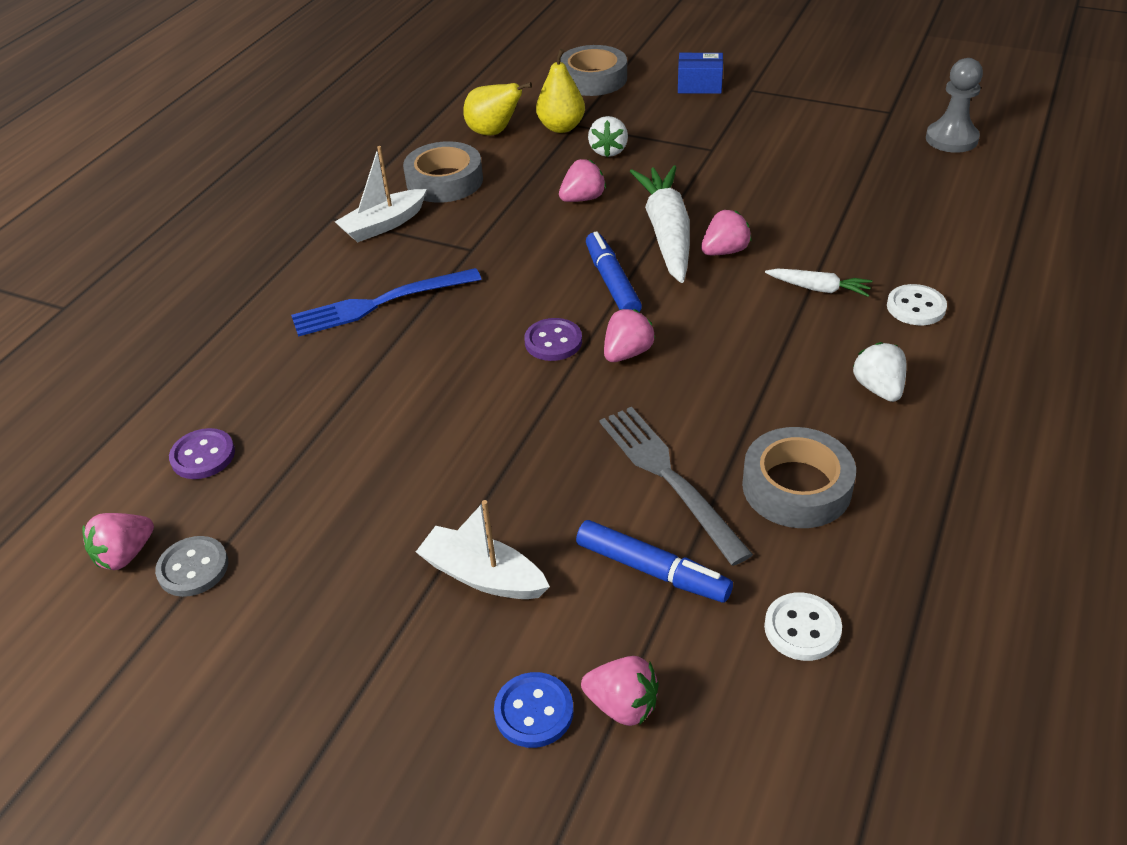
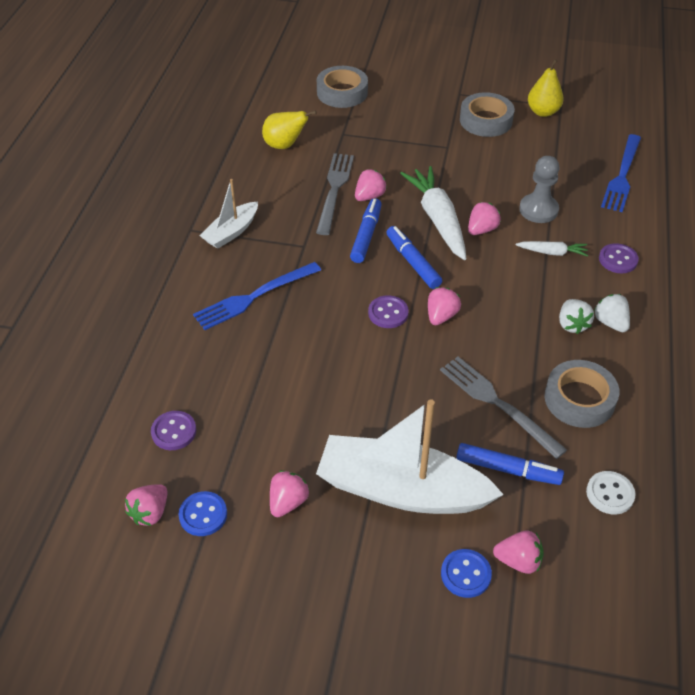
camera: 15 degrees left, 5 degrees up
grey button [155,536,228,597] -> blue button [178,491,227,536]
grey tape [403,141,483,203] -> grey tape moved to [460,92,515,137]
white boat [416,500,550,599] -> white boat [316,399,504,514], size x1.93
yellow pear [536,49,585,133] -> yellow pear moved to [528,59,564,117]
white strawberry [588,116,628,157] -> white strawberry moved to [559,299,594,334]
blue box [678,53,723,94] -> none
white button [887,284,947,325] -> purple button [599,243,639,273]
grey pawn [926,58,983,153] -> grey pawn moved to [519,156,559,223]
none -> pink strawberry [270,470,309,517]
none -> grey fork [316,153,354,235]
none -> blue marker [350,198,382,263]
none -> blue fork [601,134,641,212]

